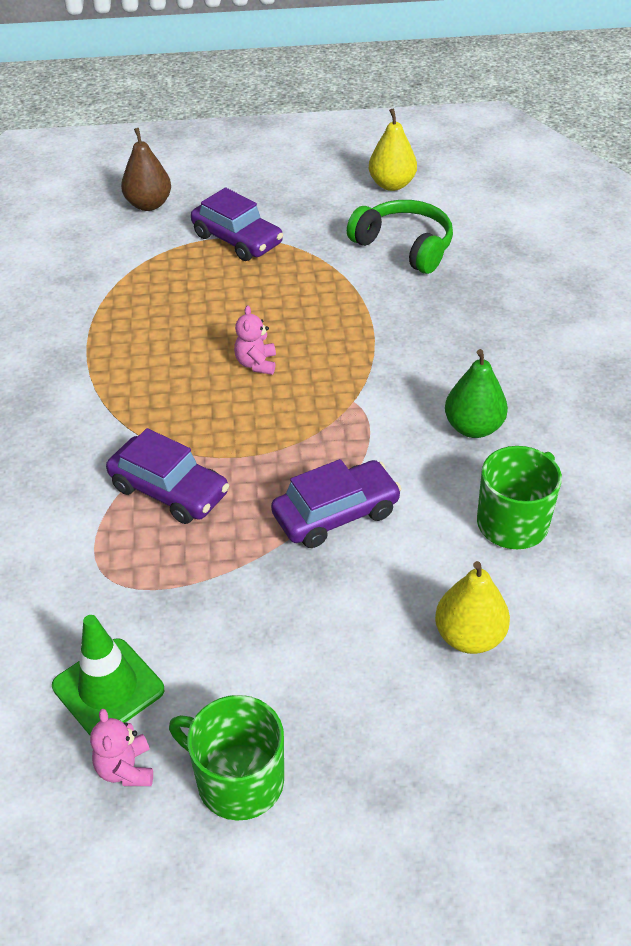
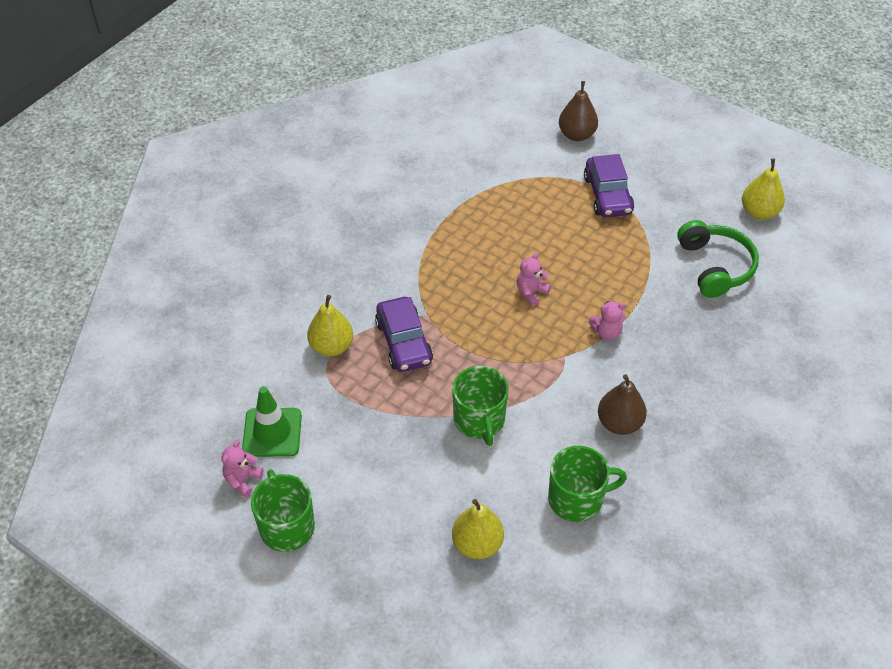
camera: 40 degrees right, 5 degrees up
purple car [271,459,402,548] -> green mug [452,366,509,446]
green pear [445,349,508,438] -> brown pear [598,374,647,435]
none -> yellow pear [307,295,353,356]
none -> pink teddy bear [589,301,626,340]

